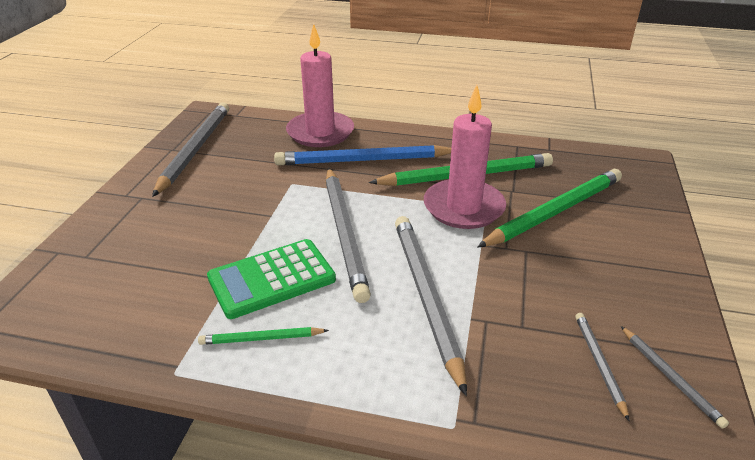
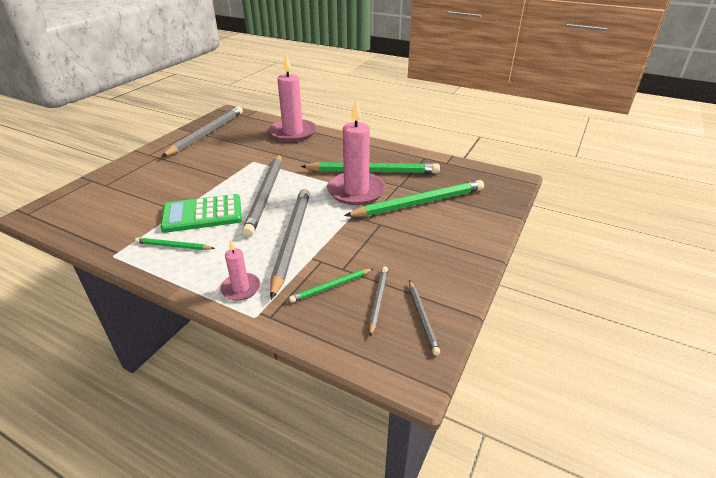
camera: 15 degrees right, 0 degrees up
blue pencil [274,145,451,165] -> none
none -> pink candle [220,239,260,301]
none -> green pencil [289,269,373,303]

